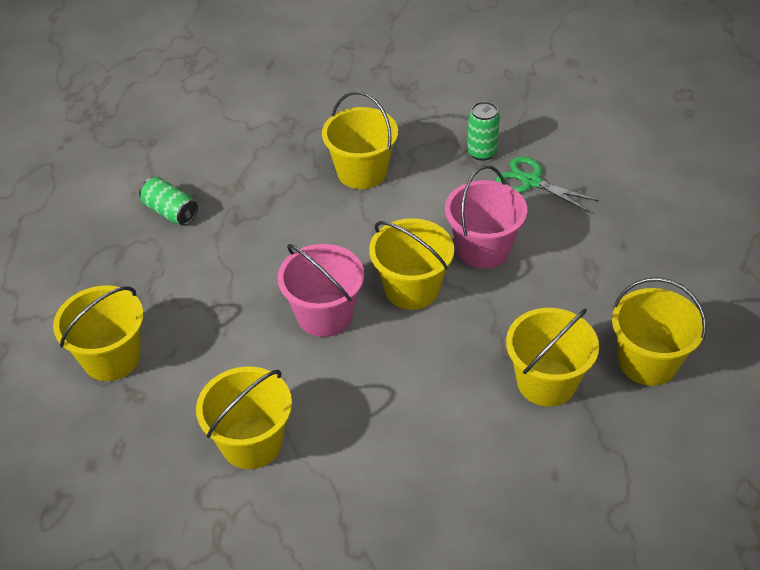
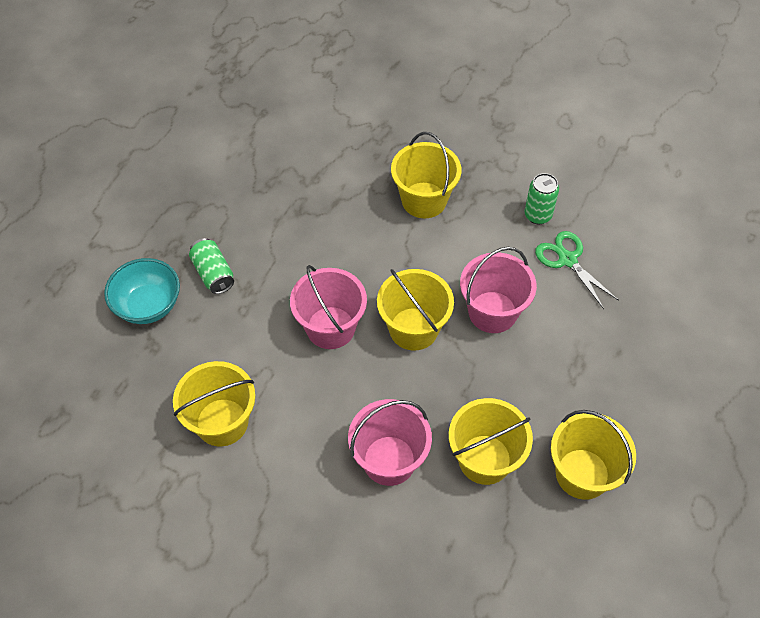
camera: 20 degrees right, 10 degrees up
yellow bucket [53,285,144,381] -> turquoise bowl [104,258,180,324]
green can [139,177,198,225] -> green can moved to [189,238,234,294]
none -> pink bucket [348,399,432,486]

